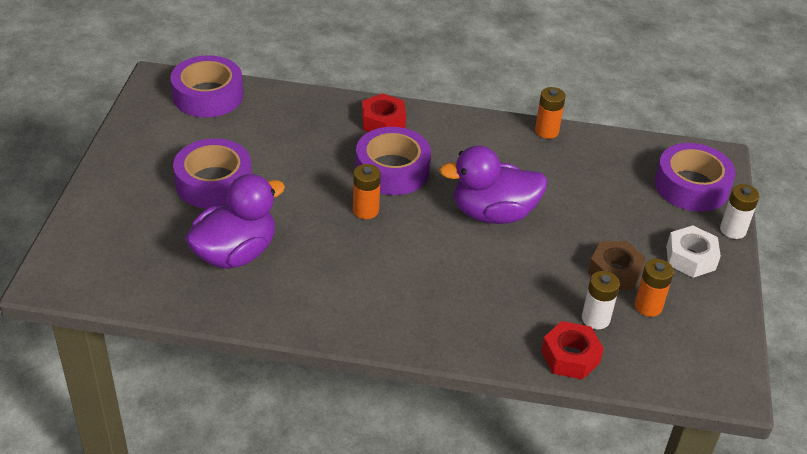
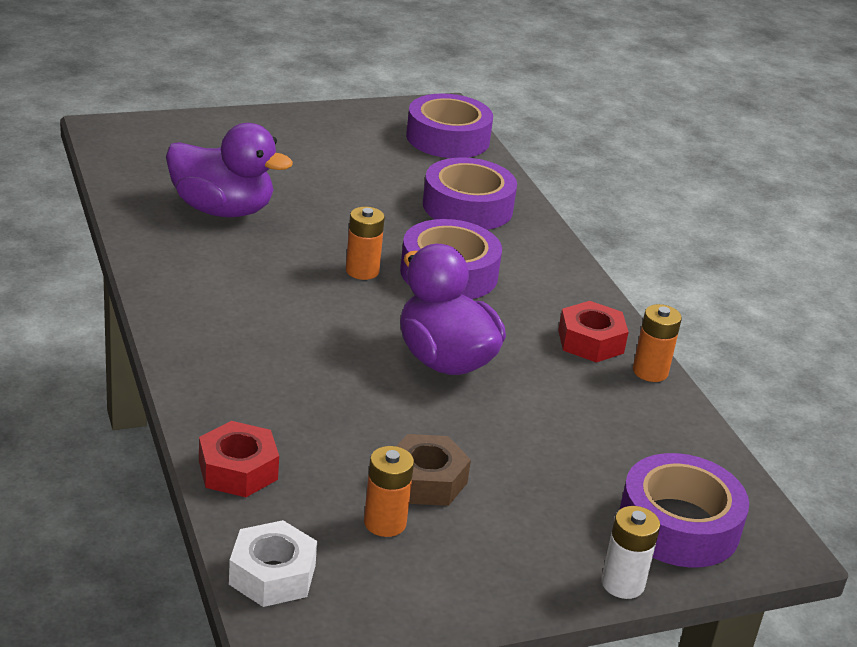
camera: 60 degrees right, 10 degrees down
purple tape [173,138,252,209] -> purple tape moved to [423,157,517,230]
red nut [362,93,406,132] -> red nut moved to [558,301,629,362]
white battery [582,271,620,329] -> none
white nut [666,225,721,278] -> white nut moved to [229,520,317,607]

